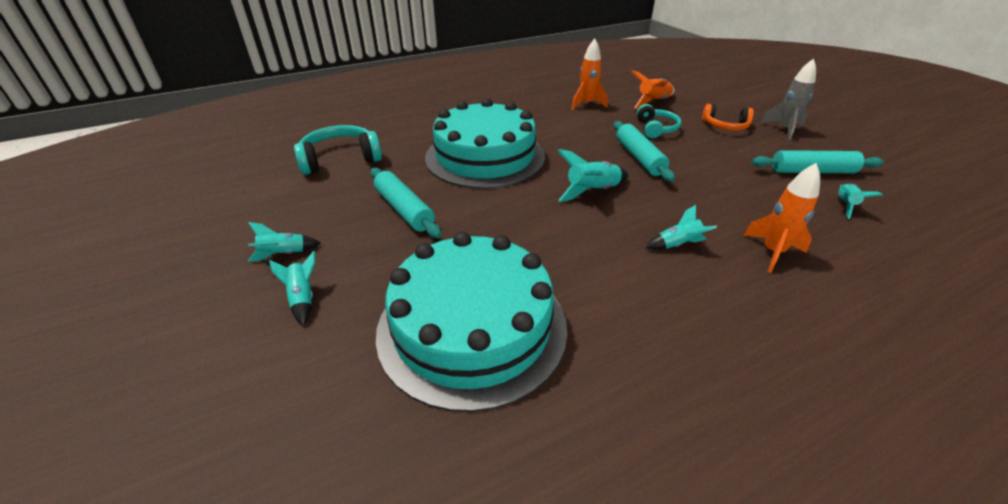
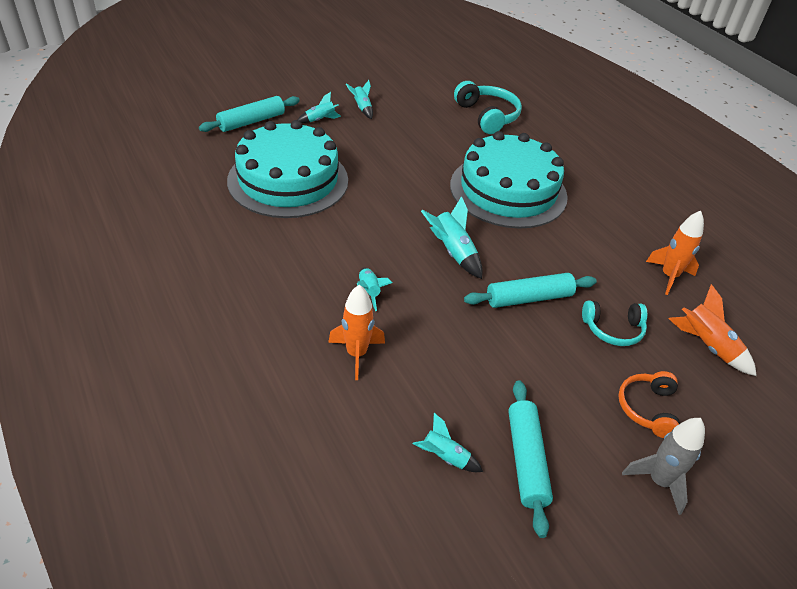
camera: 85 degrees right, 5 degrees up
turquoise rolling pin [370,168,442,238] -> turquoise rolling pin moved to [199,96,300,132]

